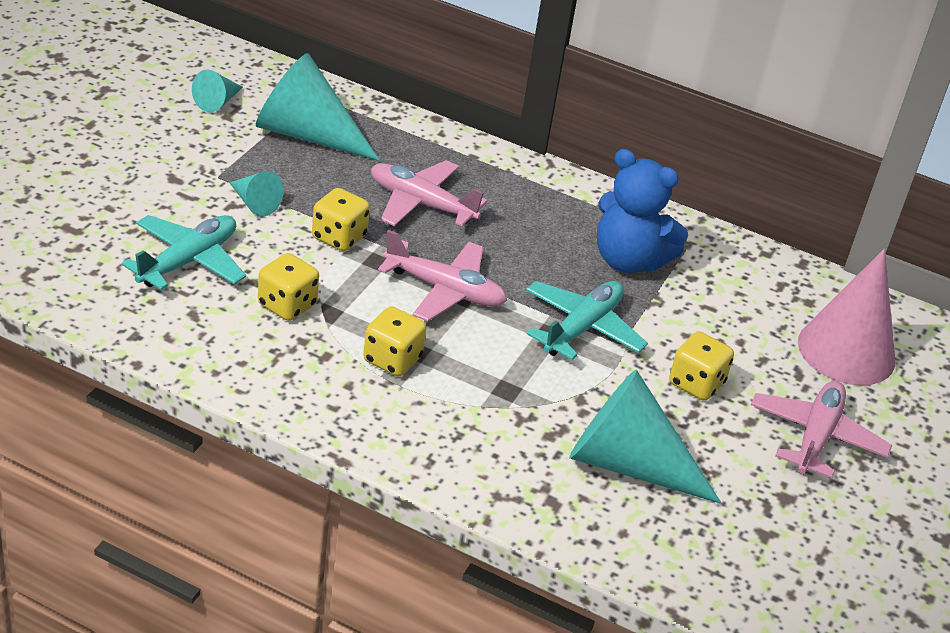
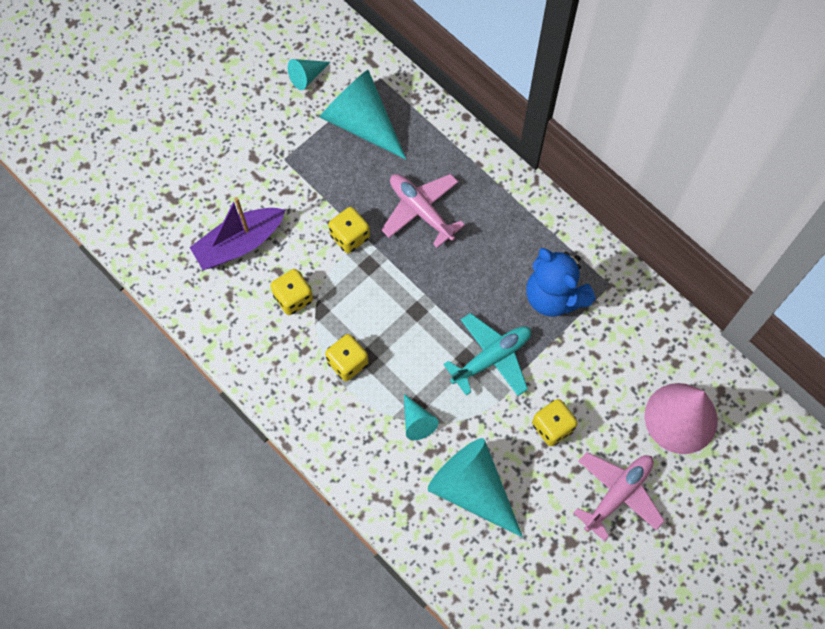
camera: 25 degrees right, 30 degrees up
turquoise plane [122,215,246,290] -> purple boat [189,197,285,270]
turquoise cone [229,171,283,216] -> turquoise cone moved to [404,394,439,440]
pink plane [378,230,507,322] -> none

